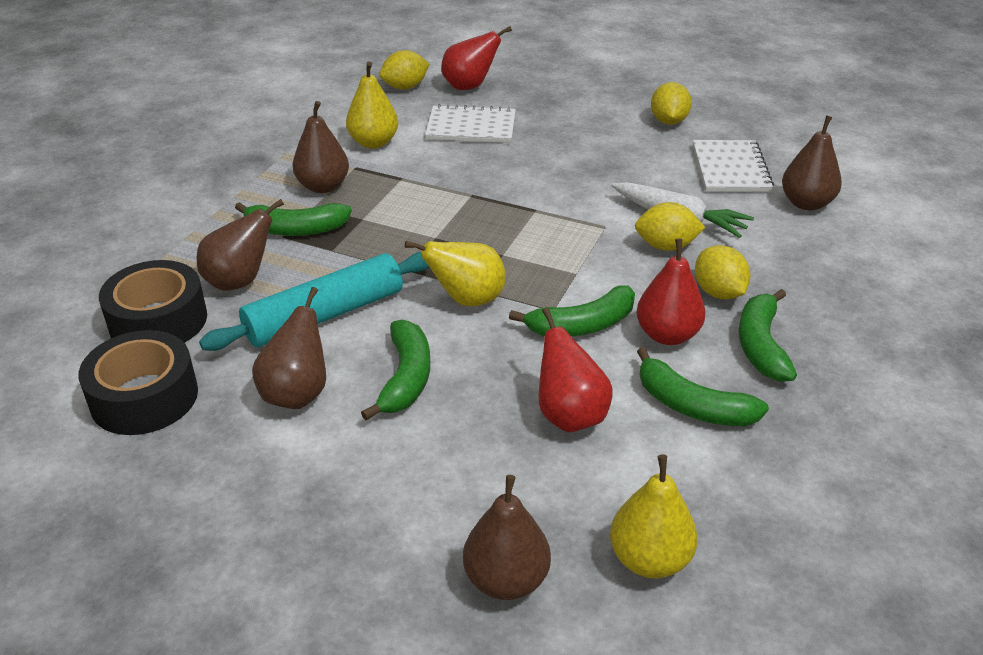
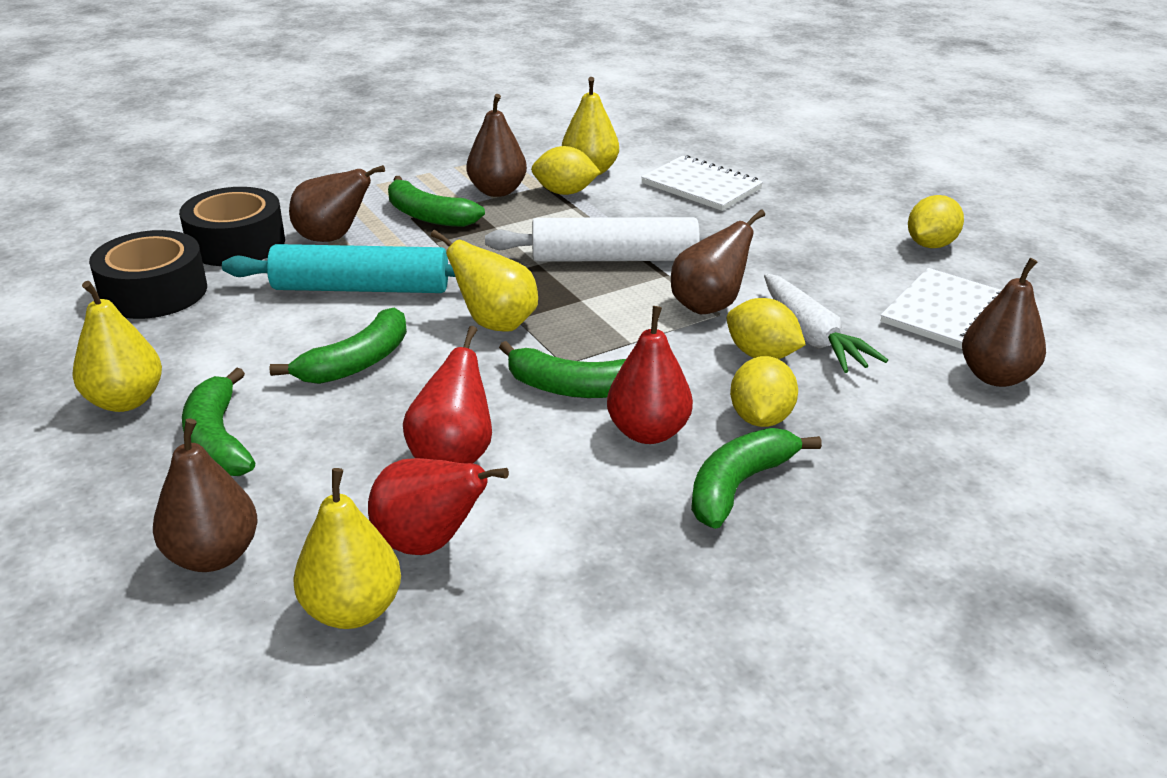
camera: 35 degrees right, 5 degrees down
brown pear [252,287,326,409] -> brown pear moved to [671,210,765,314]
yellow lemon [380,50,429,89] -> yellow lemon moved to [531,146,601,195]
red pear [441,26,512,90] -> red pear moved to [368,458,509,555]
green banana [637,347,769,426] -> green banana moved to [182,368,256,476]
none -> yellow pear [72,281,162,412]
none -> white rolling pin [485,217,721,262]

